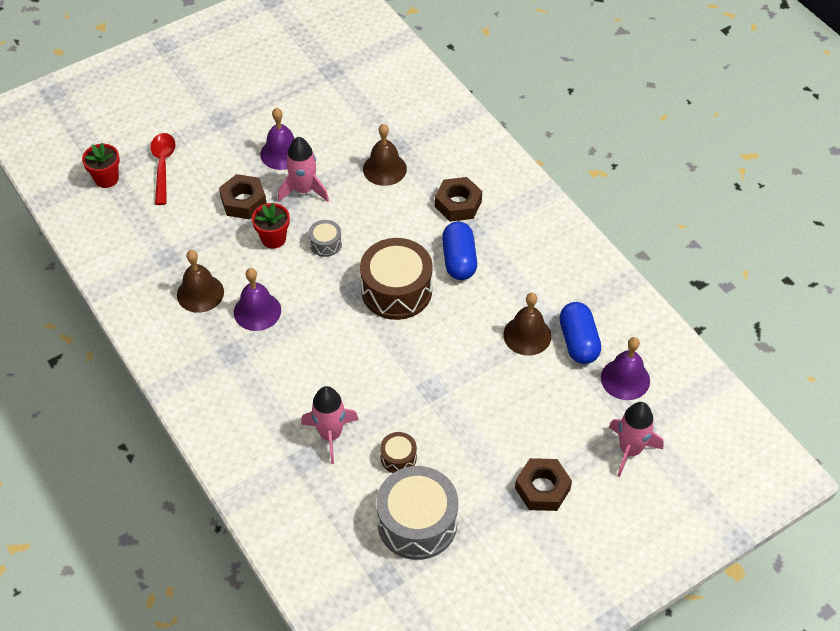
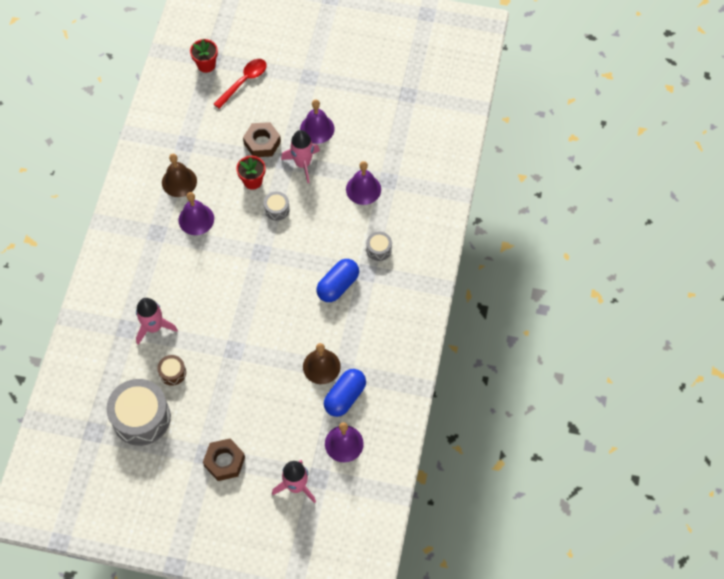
camera: 45 degrees right, 10 degrees up
brown drum [360,238,433,320] -> none
brown bell [363,124,407,186] -> purple bell [346,161,381,205]
brown nut [435,177,482,222] -> grey drum [366,232,392,261]

